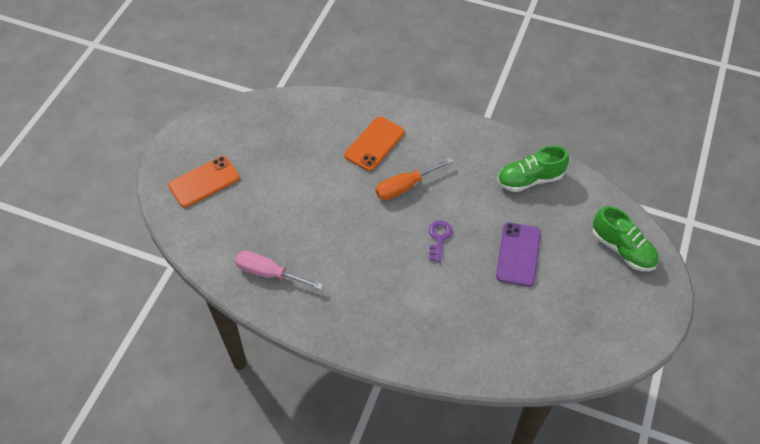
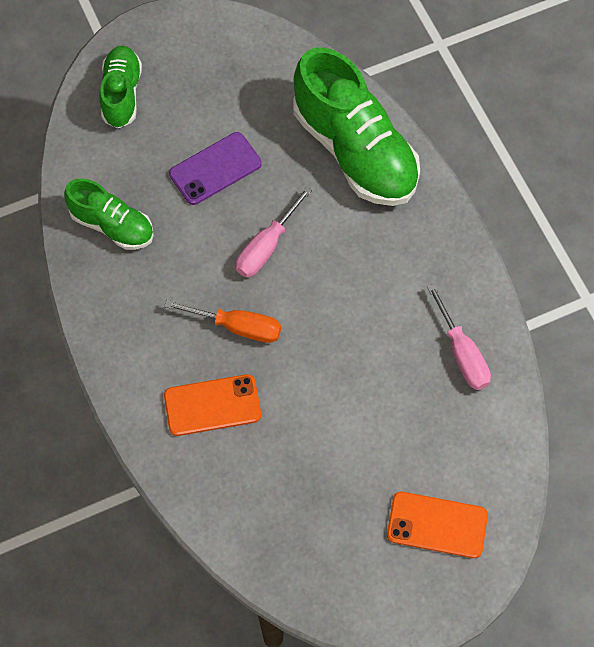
camera: 135 degrees left, 10 degrees up
purple key [429,221,452,262] -> pink screwdriver [236,186,312,277]
none -> green shoe [294,47,420,206]

